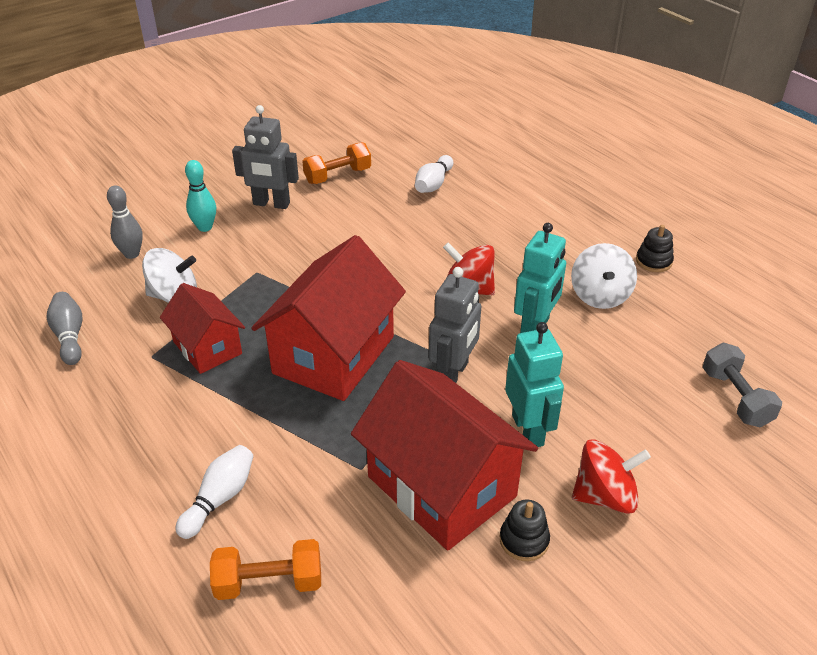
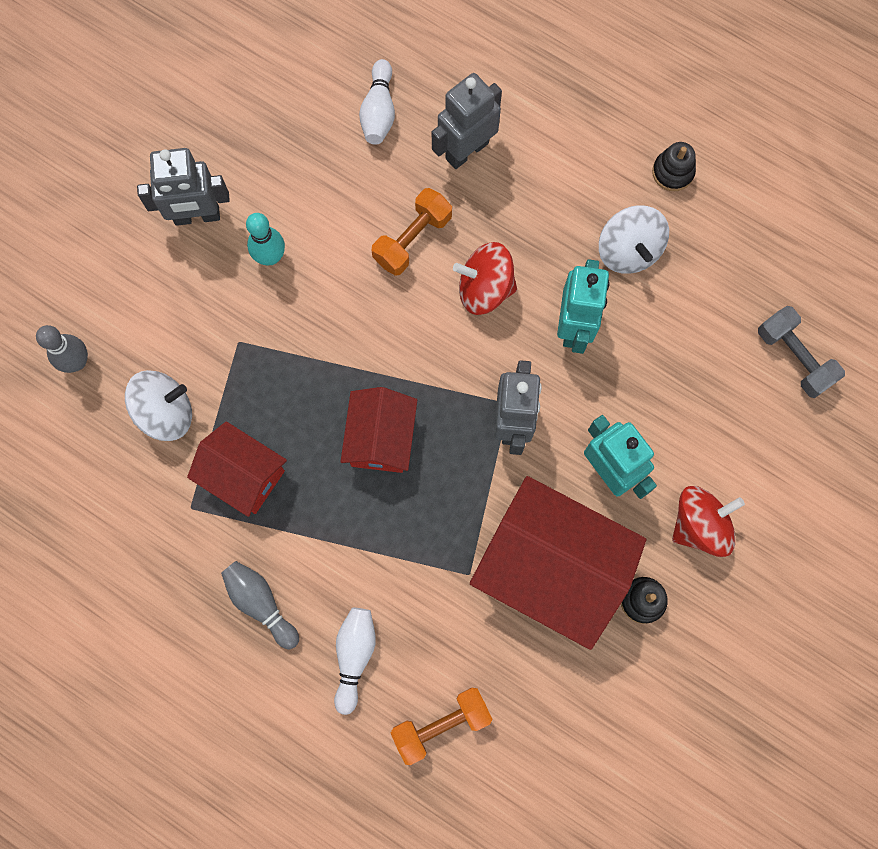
camera: 20 degrees left, 35 degrees up
grey bowling pin [47,292,82,365] -> grey bowling pin moved to [221,561,299,649]
turquoise bowling pin [185,160,216,232] -> turquoise bowling pin moved to [246,213,285,266]
red house [251,235,406,401] -> red house [340,387,417,473], size x0.57
orange dumbbell [302,142,371,184] -> orange dumbbell moved to [371,188,452,276]
none -> grey robot [432,73,502,169]

